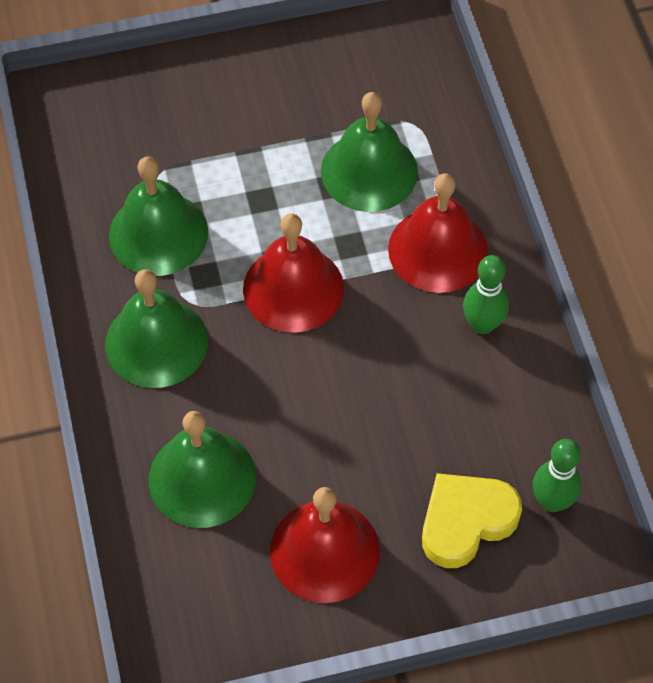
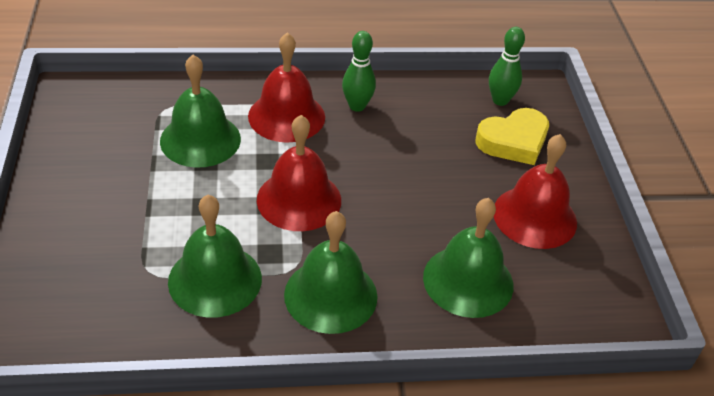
camera: 85 degrees left, 15 degrees down
yellow heart [422,473,522,568] -> yellow heart turned 90 degrees counterclockwise [476,108,549,165]

